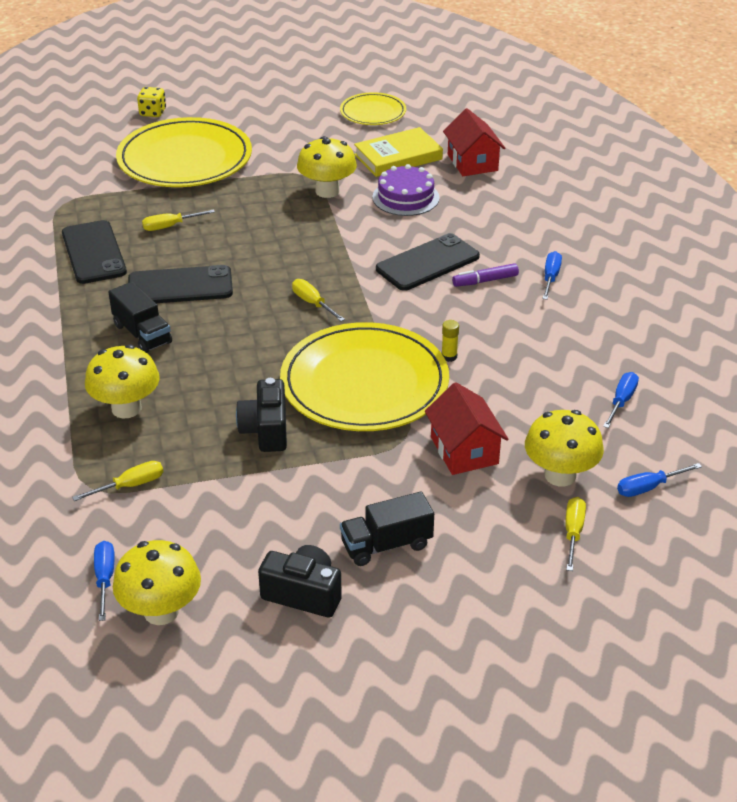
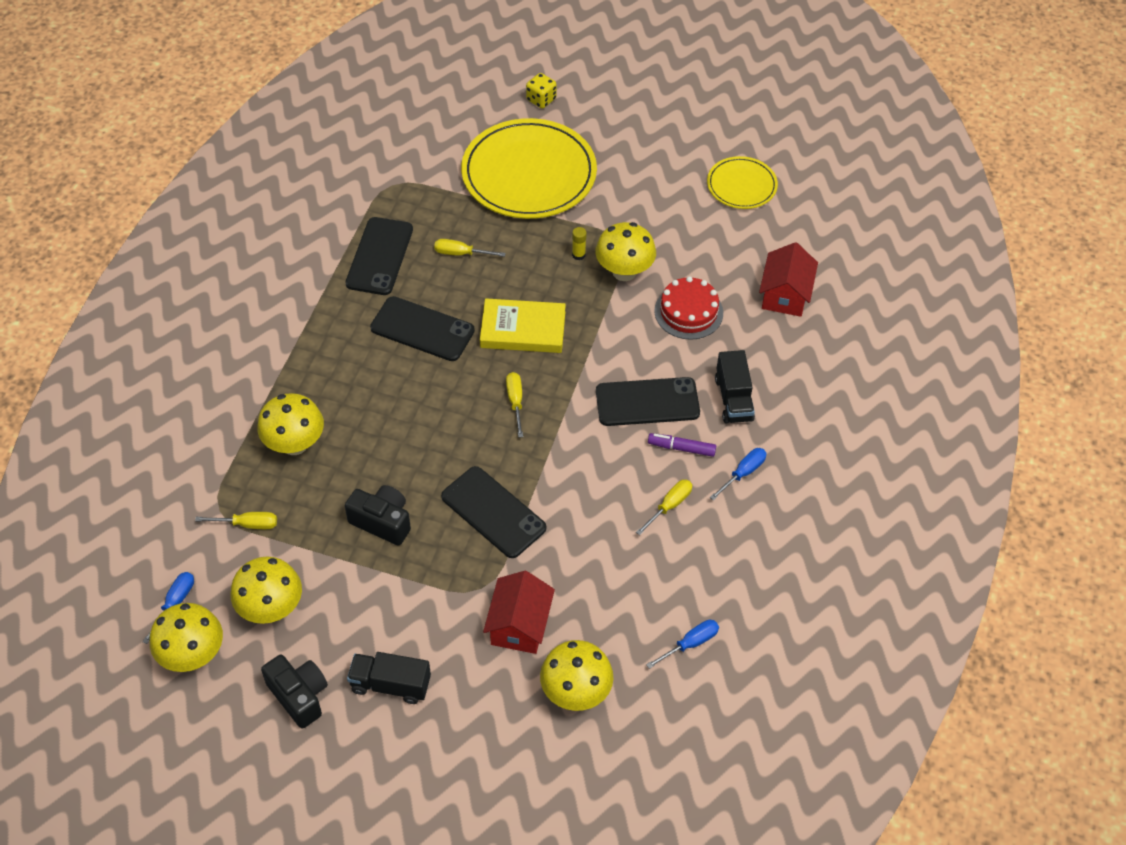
camera: 30 degrees right, 15 degrees up
black truck [108,282,172,353] -> black truck moved to [715,350,755,423]
black camera [236,378,287,452] -> black camera turned 90 degrees clockwise [345,485,411,546]
yellow plate [280,322,449,431] -> black phone [441,466,546,558]
yellow book [354,127,443,177] -> yellow book moved to [480,298,566,353]
purple cake [372,164,440,216] -> red cake [654,276,723,340]
yellow glue stick [442,320,459,362] -> yellow glue stick moved to [572,227,587,260]
yellow screwdriver [565,497,586,571] -> yellow screwdriver moved to [636,480,692,535]
blue screwdriver [617,463,702,497] -> none
none -> yellow mushroom [231,557,302,624]

